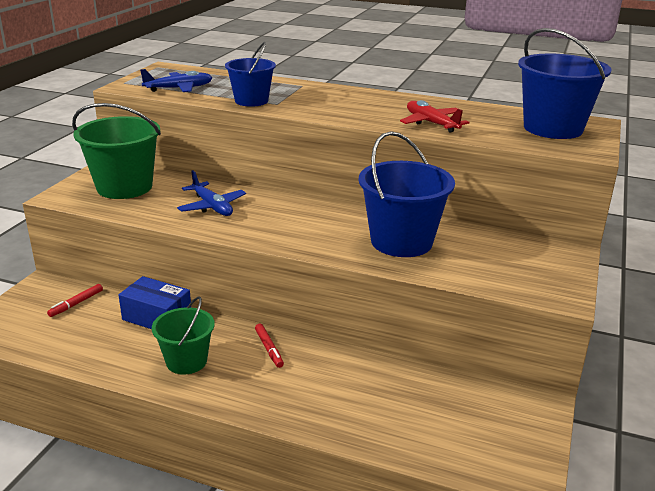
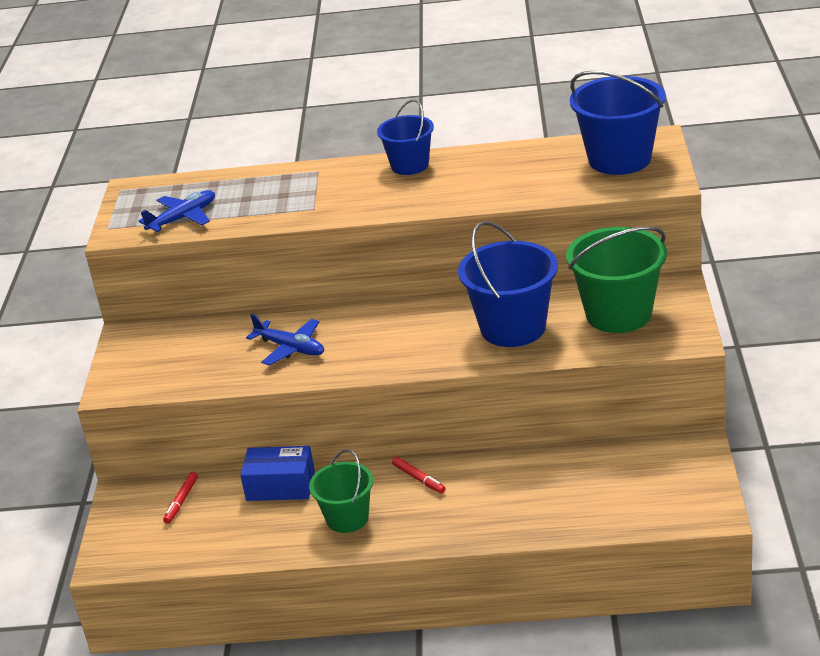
camera: 15 degrees left, 5 degrees up
green bucket [72,103,161,199] -> green bucket moved to [566,226,667,333]
blue bucket [225,42,276,107] -> blue bucket moved to [377,99,434,175]
red plane [400,100,469,133] -> none

